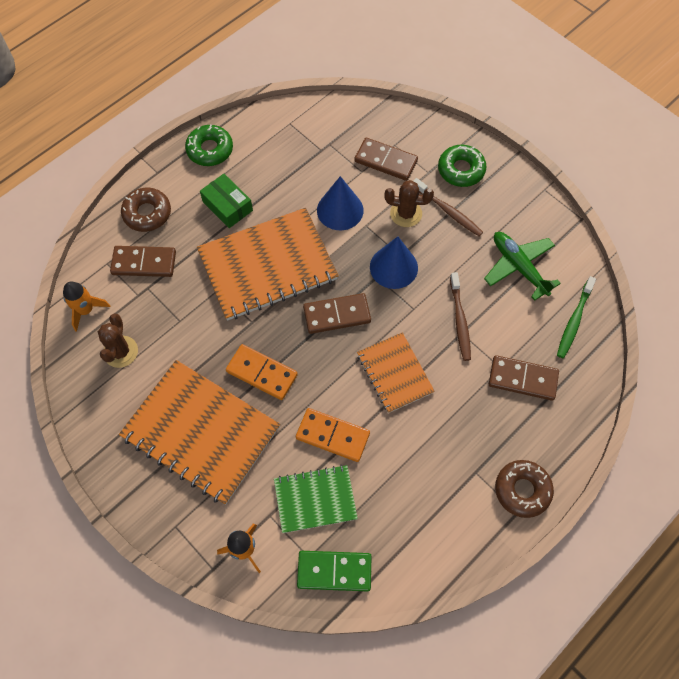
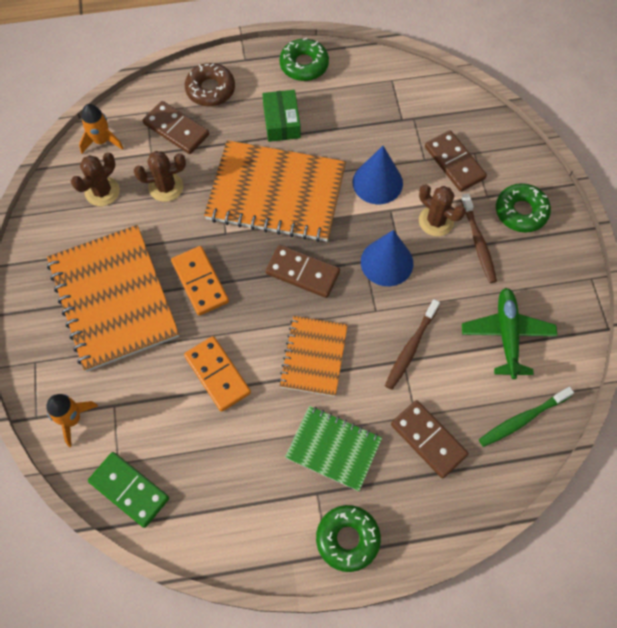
camera: 35 degrees right, 0 degrees up
green notebook [274,465,358,533] -> green notebook moved to [285,406,382,491]
brown donut [495,460,554,518] -> green donut [316,505,381,572]
none -> brown cactus [134,151,186,202]

